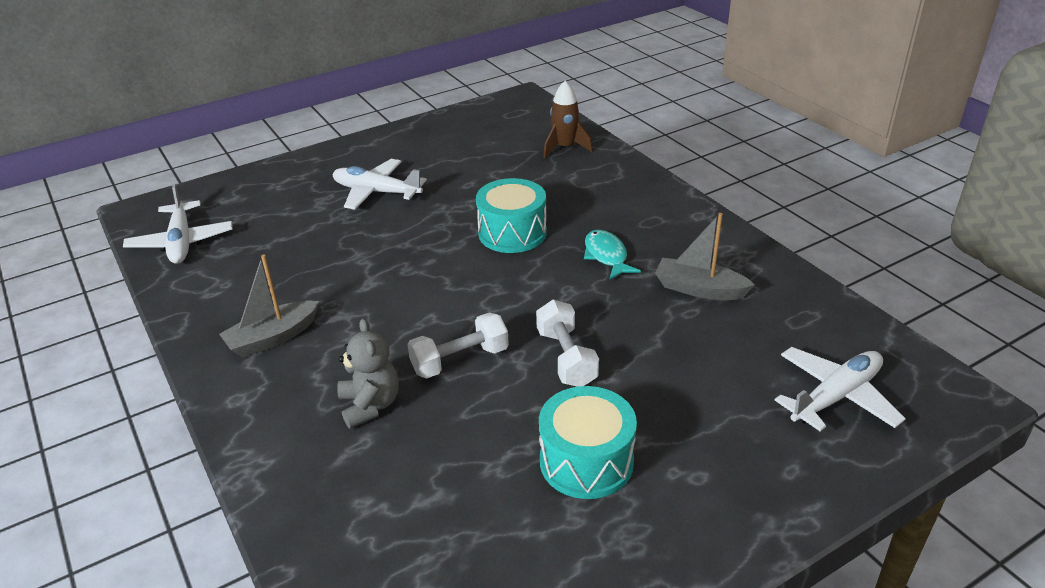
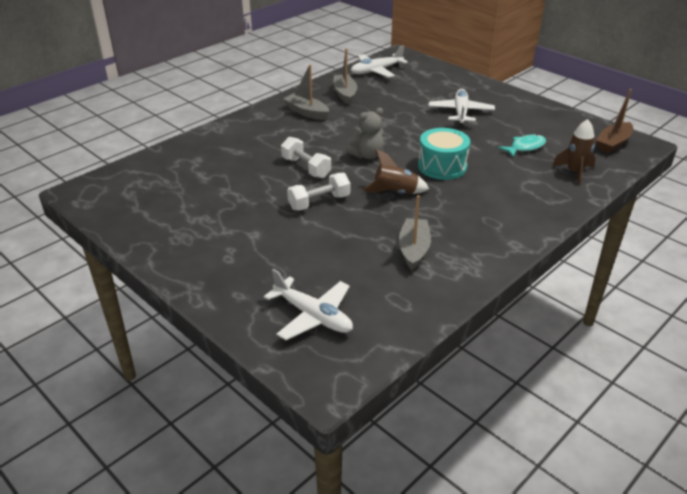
camera: 75 degrees right, 0 degrees up
grey teddy bear [337,318,399,429] -> grey teddy bear moved to [346,108,384,159]
turquoise drum [539,386,637,499] -> none
turquoise fish [584,230,641,280] -> turquoise fish moved to [498,134,546,157]
none -> grey boat [334,48,357,105]
none -> brown rocket [362,149,429,194]
none -> brown boat [596,89,633,153]

